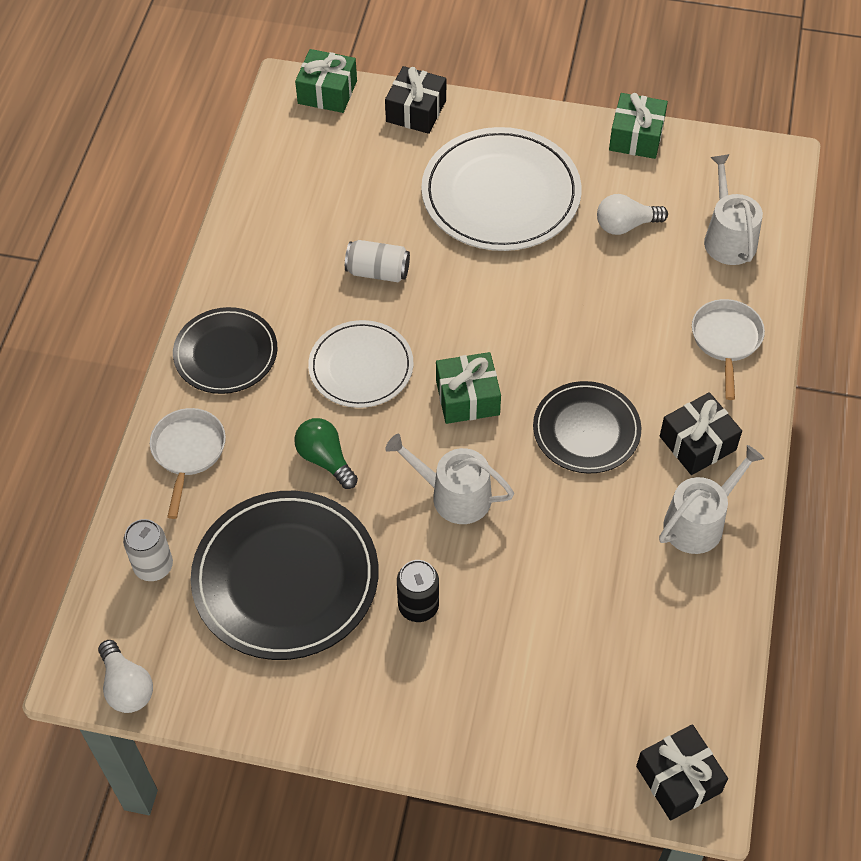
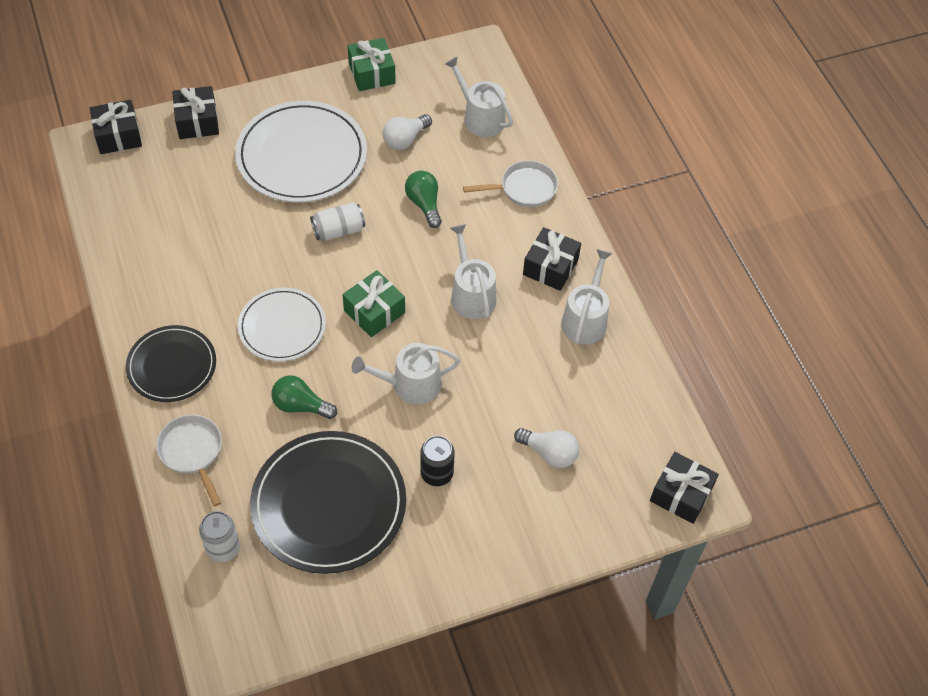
camera: 35 degrees left, 0 degrees up
white light bulb [98,640,153,713] -> white light bulb moved to [514,428,579,468]
green gift [295,49,357,113] -> black gift [90,100,142,154]
white can [345,240,410,282] -> white can moved to [310,202,365,241]
black plate [533,381,641,473] -> white watering can [451,224,496,319]
white pan [692,299,765,400] -> white pan turned 105 degrees clockwise [463,160,558,207]
none -> green light bulb [405,171,442,228]

